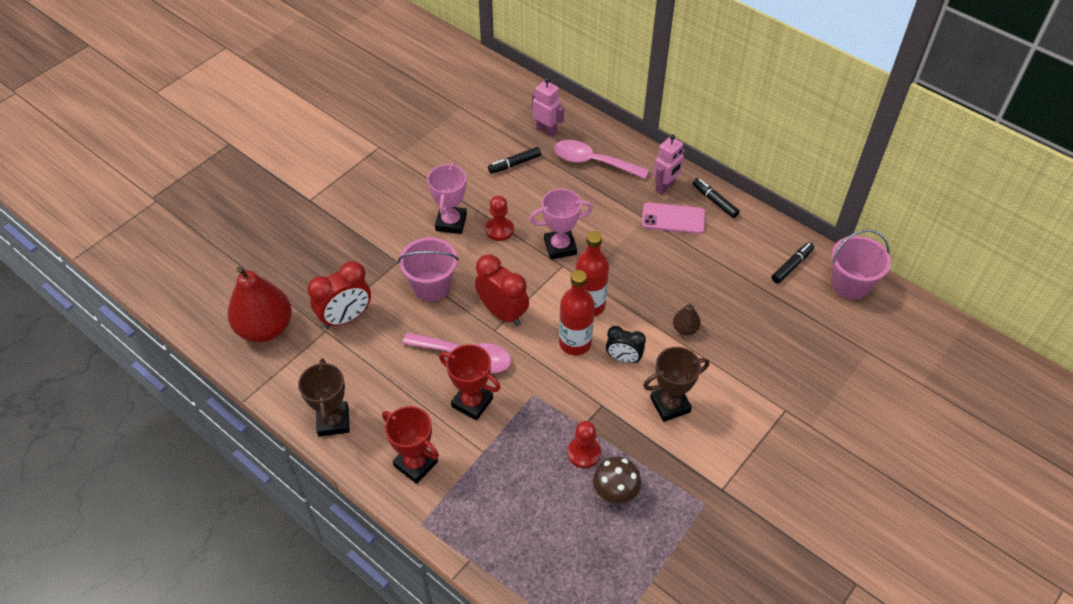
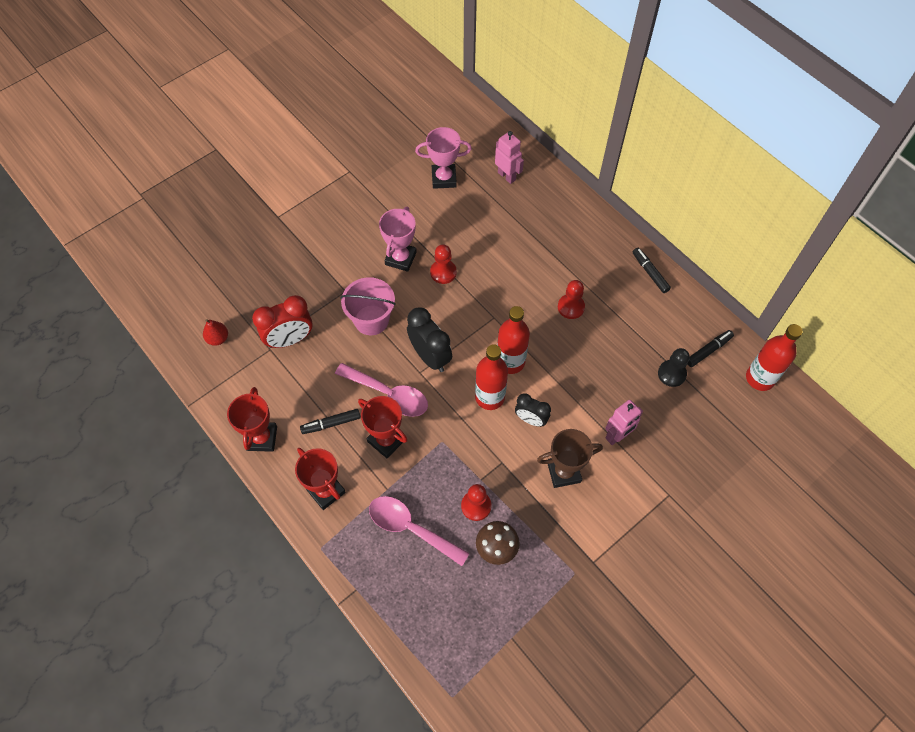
camera: 10 degrees right, 10 degrees up
red pear [227,267,292,342] -> red pear [203,319,228,346], size x0.45
brown trophy [298,358,350,436] -> red trophy [227,387,277,452]
red clock [475,255,529,326] -> black clock [407,307,452,372]
black marker [488,147,541,174] -> black marker moved to [300,409,361,434]
pink trophy [530,189,593,260] -> pink trophy moved to [415,127,472,189]
pink spoon [554,140,649,179] -> pink spoon moved to [369,496,470,566]
pink phone [642,202,705,234] -> none
pink robot [653,134,685,195] -> pink robot moved to [605,400,643,445]
brown pear [673,303,701,335] -> none
pink bucket [832,230,891,300] -> red bottle [746,324,803,391]
none -> red pawn [558,280,585,319]
none -> black pawn [658,348,690,387]

